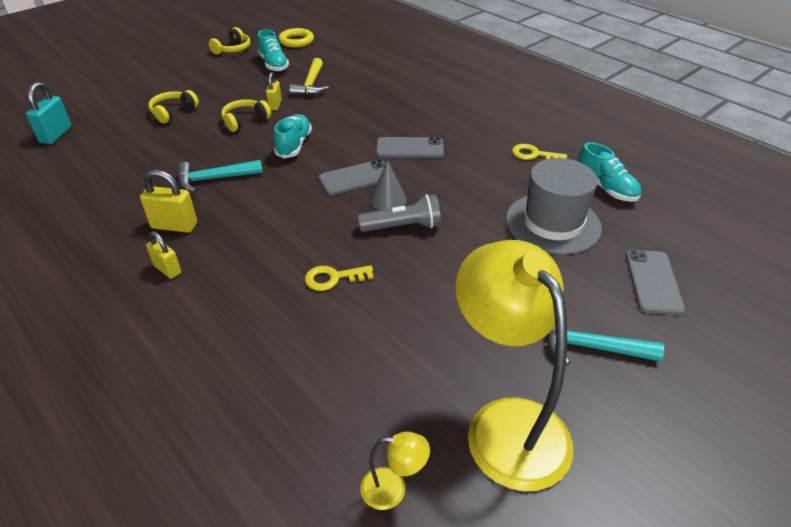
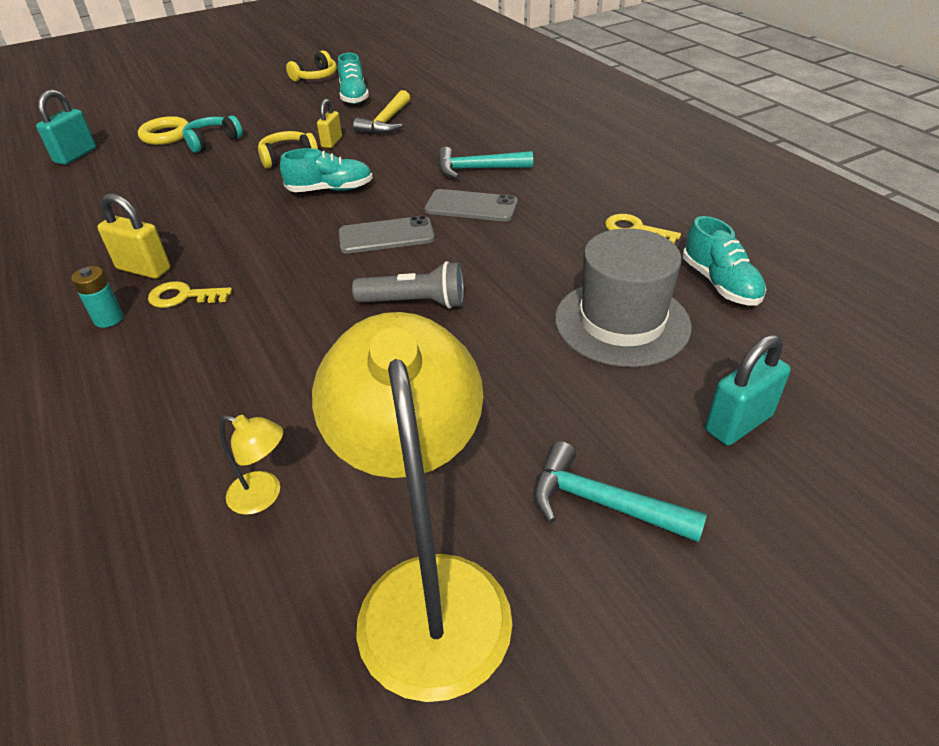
camera: 15 degrees right, 0 degrees up
yellow padlock [146,231,181,279] -> turquoise battery [71,266,123,328]
yellow headphones [148,90,199,124] -> turquoise headphones [182,115,243,153]
turquoise hammer [177,160,263,192] -> turquoise hammer moved to [438,147,533,179]
turquoise shoe [274,114,312,158] -> turquoise shoe turned 60 degrees clockwise [280,148,373,192]
yellow ring [278,28,314,48] -> yellow ring moved to [138,116,189,145]
yellow key [305,265,374,291] -> yellow key moved to [148,281,232,308]
yellow lamp [360,432,430,510] -> yellow lamp moved to [220,415,283,515]
grey cone [370,161,407,210] -> none
grey phone [626,250,685,315] -> turquoise padlock [705,334,791,445]

